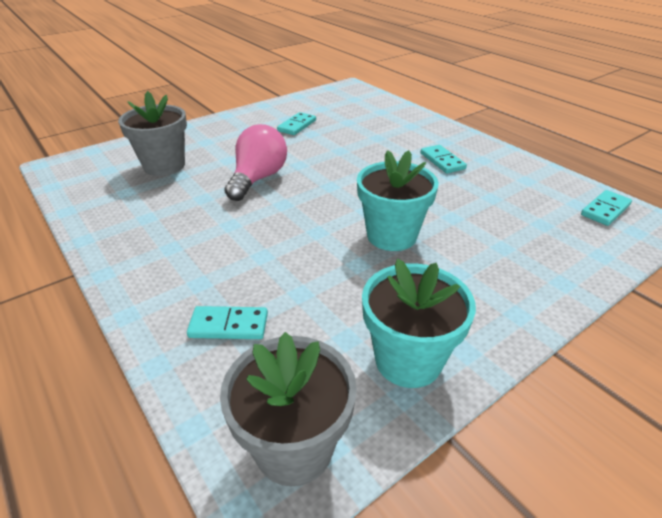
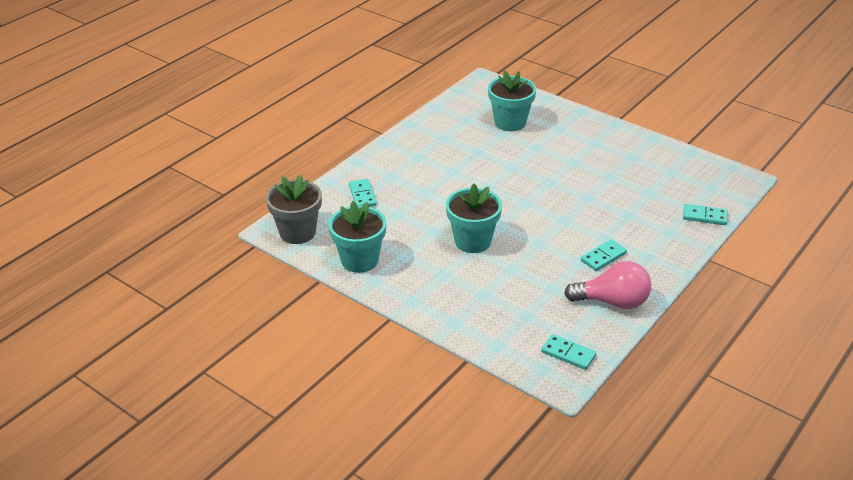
camera: 75 degrees right, 0 degrees up
grey flower pot [118,91,187,176] -> turquoise flower pot [488,70,536,131]
pink light bulb [225,124,287,201] -> pink light bulb moved to [564,261,651,309]
turquoise domino [277,112,316,135] -> turquoise domino moved to [683,204,728,225]

